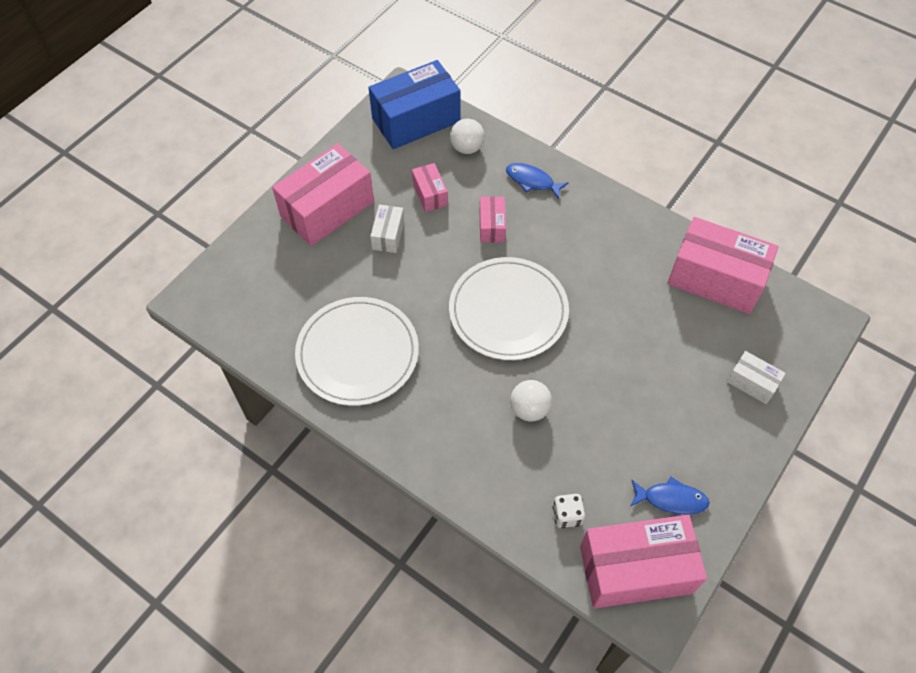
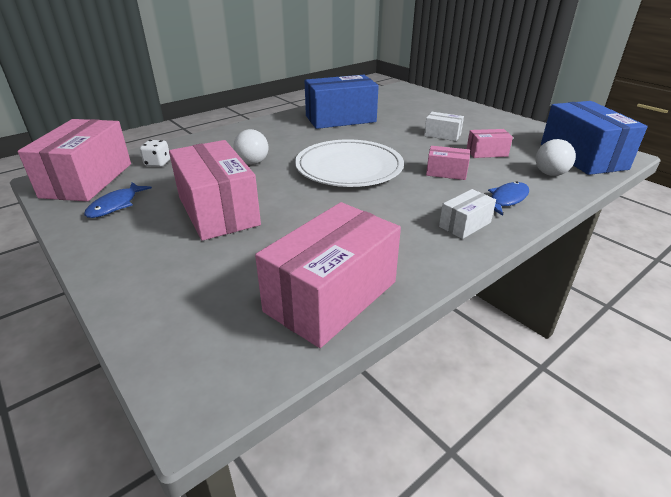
camera: 105 degrees right, 25 degrees down
pink box [272,143,374,246] -> pink box moved to [169,140,261,241]
white plate [295,297,419,406] -> blue box [305,75,379,129]
white box [727,351,786,404] -> white box moved to [439,189,496,239]

